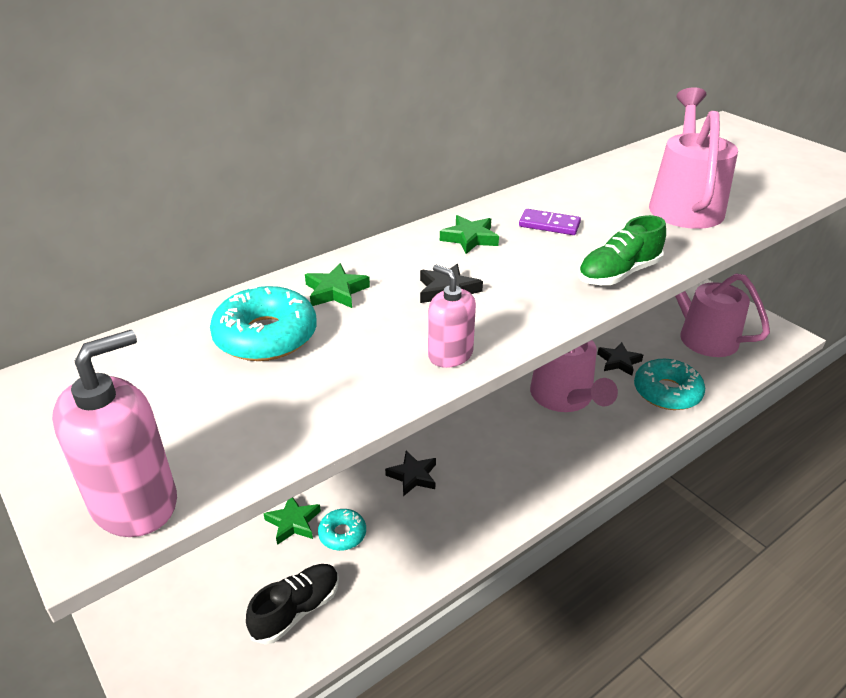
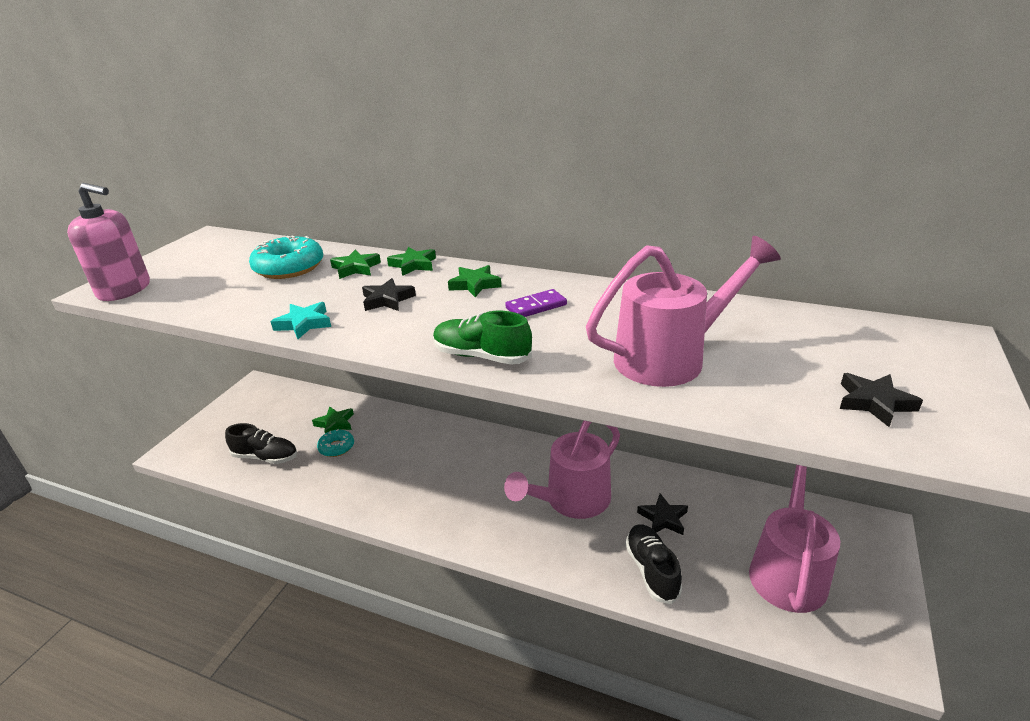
camera: 60 degrees right, 5 degrees down
black star [385,451,436,496] -> black star moved to [840,373,923,427]
pink soap dispenser [428,265,476,368] -> turquoise star [270,302,331,339]
purple domino [519,209,581,235] -> purple domino turned 75 degrees clockwise [505,289,567,317]
turquoise donut [634,359,705,410] -> black shoe [625,525,682,604]
none -> green star [387,247,436,276]

